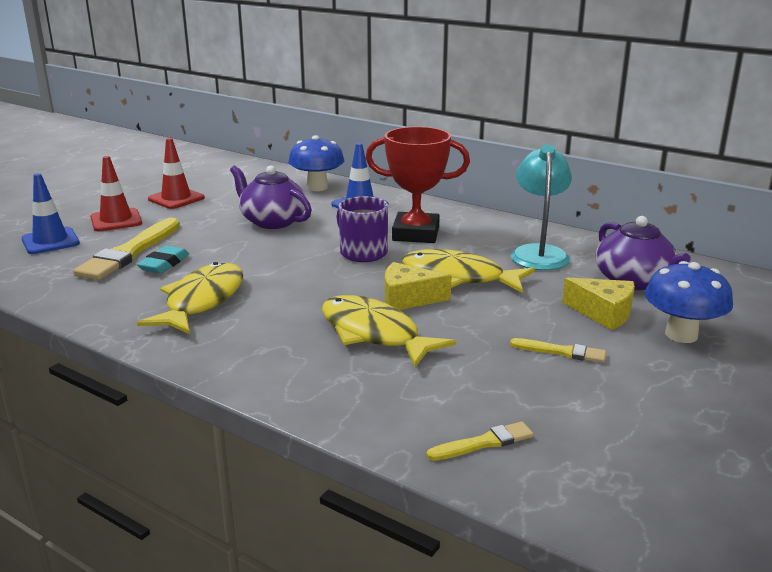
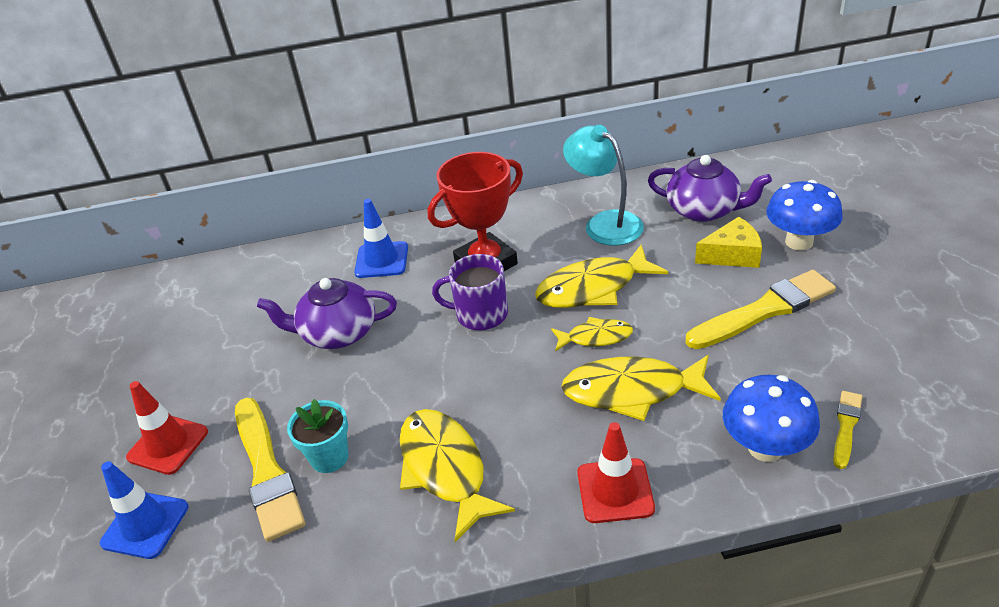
camera: 40 degrees left, 15 degrees up
turquoise eraser [137,246,189,273] -> turquoise flower pot [287,399,348,473]
red traffic cone [148,138,205,209] -> red traffic cone moved to [577,422,655,523]
blue mushroom [288,135,344,191] -> blue mushroom moved to [723,375,820,462]
yellow cheese [385,262,452,310] -> yellow fish [551,317,633,351]
yellow brush [510,338,606,363] -> yellow brush [685,270,836,349], size x1.99

